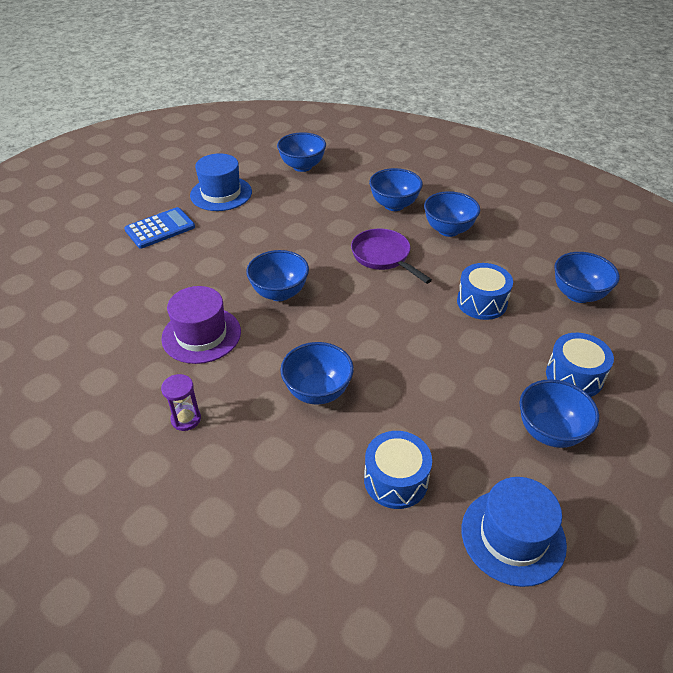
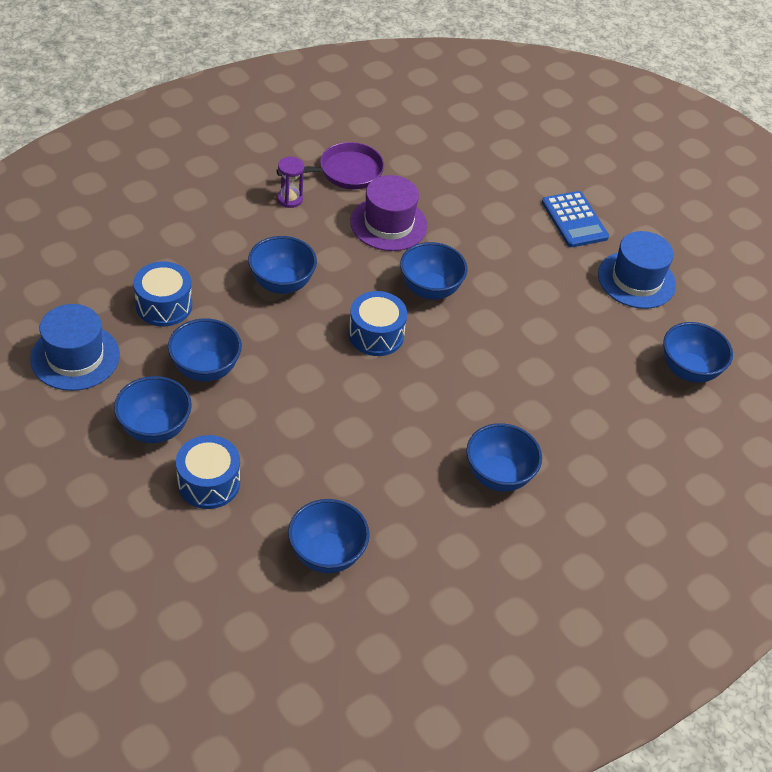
camera: 100 degrees right, 5 degrees up
purple pan [351,229,432,284] -> purple pan moved to [276,142,384,189]
blue bowl [369,168,423,211] -> blue bowl moved to [168,318,242,382]
blue drum [457,263,513,320] -> blue drum moved to [349,291,407,356]

